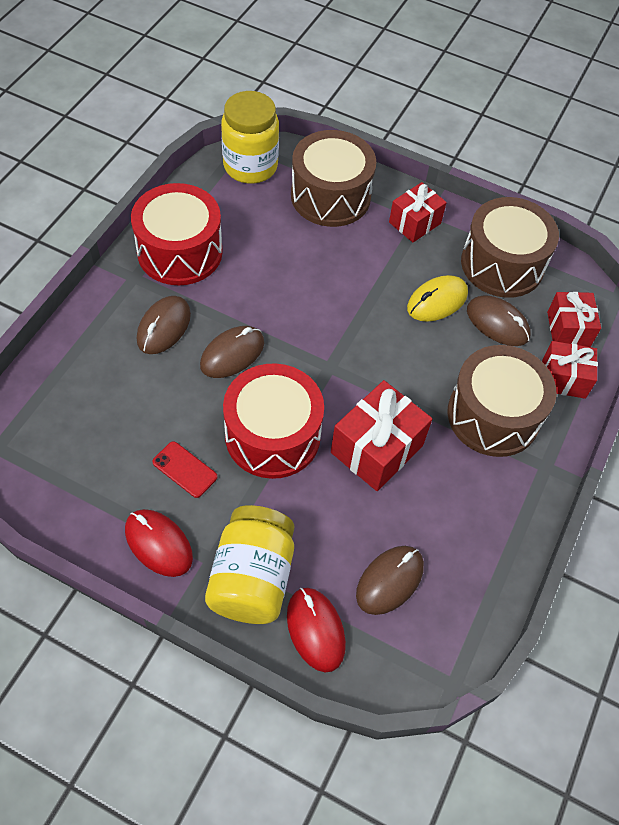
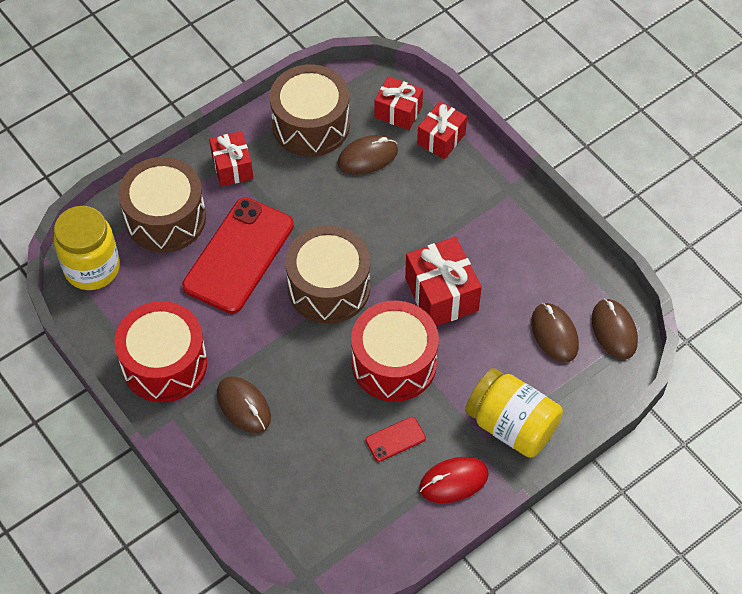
camera: 60 degrees left, 0 degrees up
brown mouse [200,326,264,378] -> brown mouse moved to [592,299,638,359]
red mouse [287,588,346,673] -> none
yellow mouse [407,275,468,322] -> none
brown drum [447,345,557,457] -> brown drum moved to [285,225,370,324]
none -> red phone [182,197,294,314]

